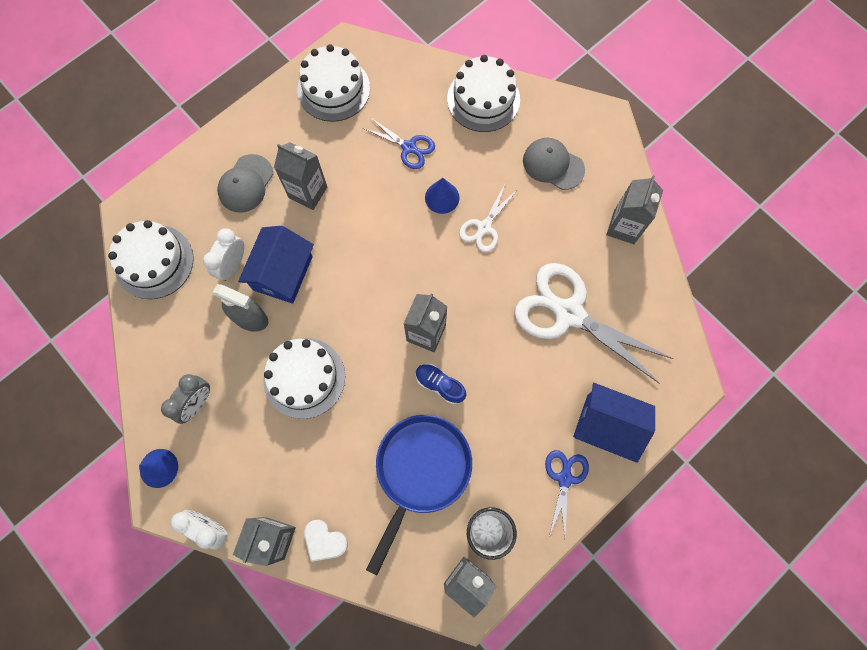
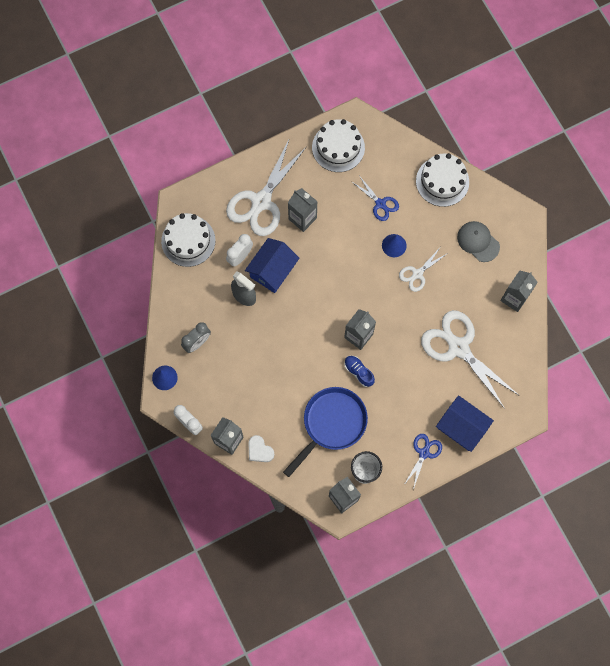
camera: 15 degrees right, 0 degrees up
grey cap [217,154,273,213] -> white scissors [226,138,307,236]
white cake [263,338,345,419] -> none

